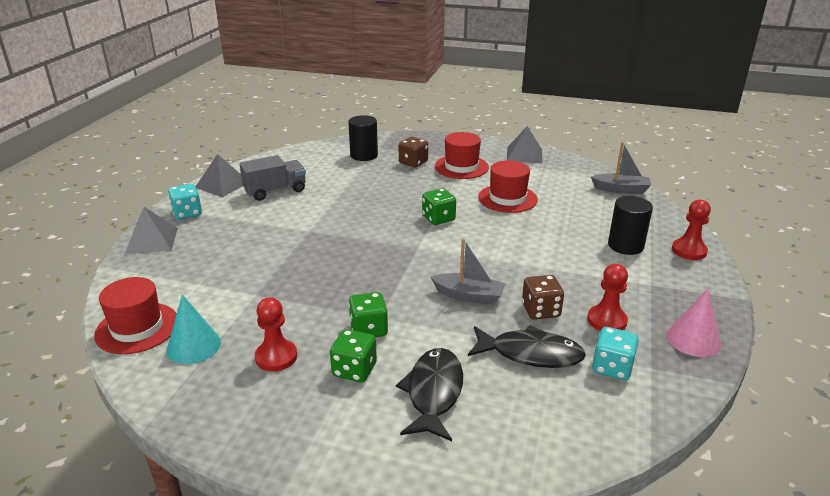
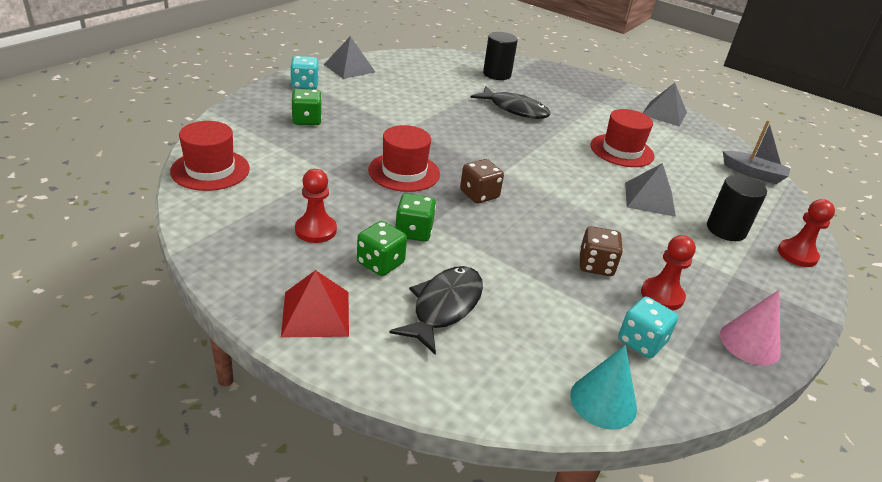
camera: 15 degrees right, 5 degrees up
grey pyramid [125,207,178,254] -> grey pyramid moved to [625,163,676,217]
turquoise cone [166,294,221,364] -> turquoise cone moved to [570,345,637,430]
grey truck [240,155,306,201] -> none
brown dice [399,137,428,167] -> brown dice moved to [460,159,504,203]
green dice [422,188,456,225] -> green dice moved to [291,89,322,125]
grey boat [431,238,506,305] -> none
red hat [435,132,489,179] -> red hat moved to [368,125,440,192]
black fish [468,325,586,368] -> black fish moved to [470,86,551,119]
none -> red pyramid [281,270,349,337]

